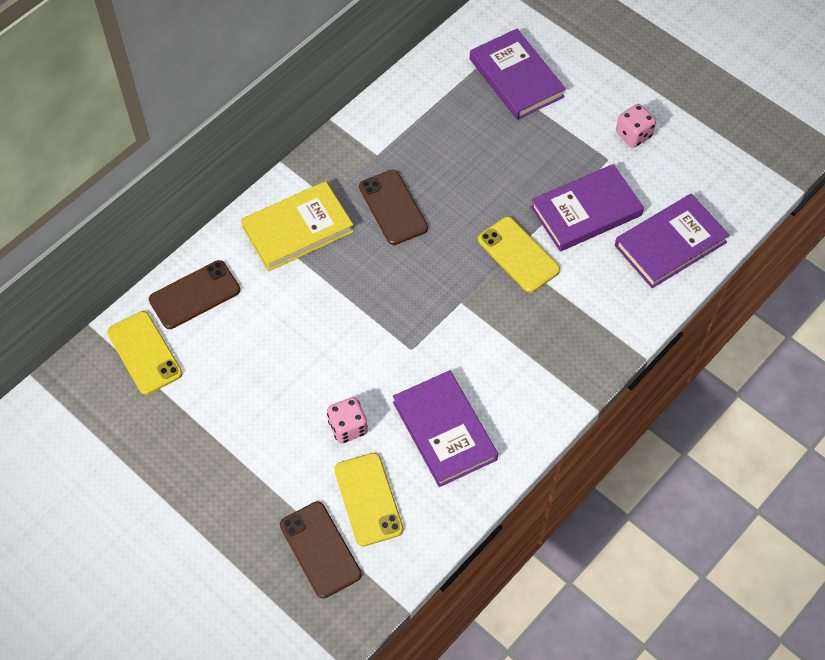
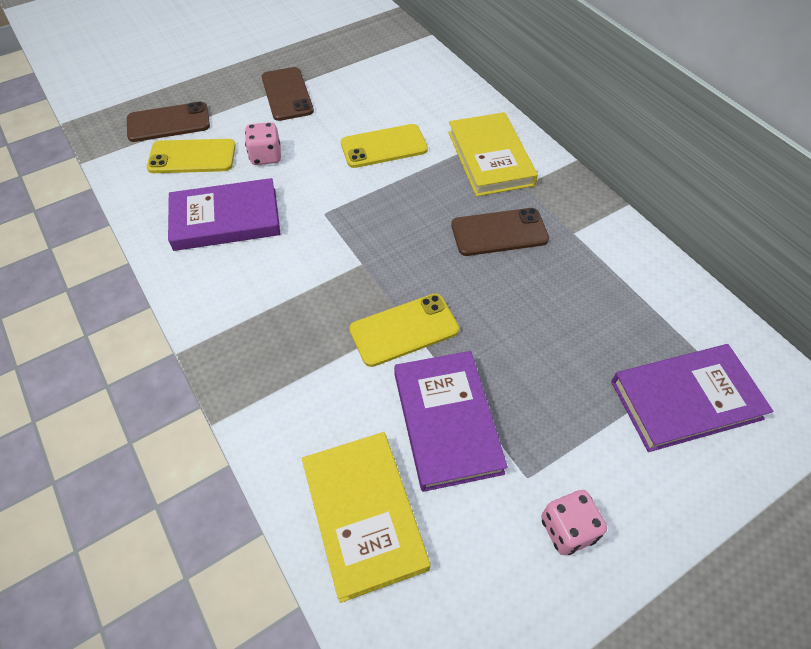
camera: 105 degrees right, 5 degrees down
yellow phone [107,311,183,395] -> yellow phone moved to [341,124,428,168]
brown phone [149,260,240,329] -> brown phone moved to [262,67,314,121]
purple book [615,194,730,288] -> yellow book [302,432,431,603]

